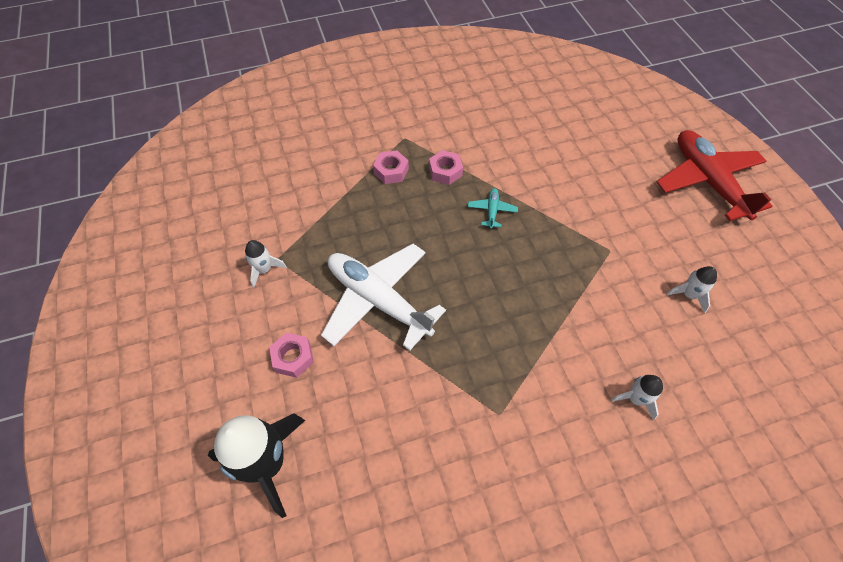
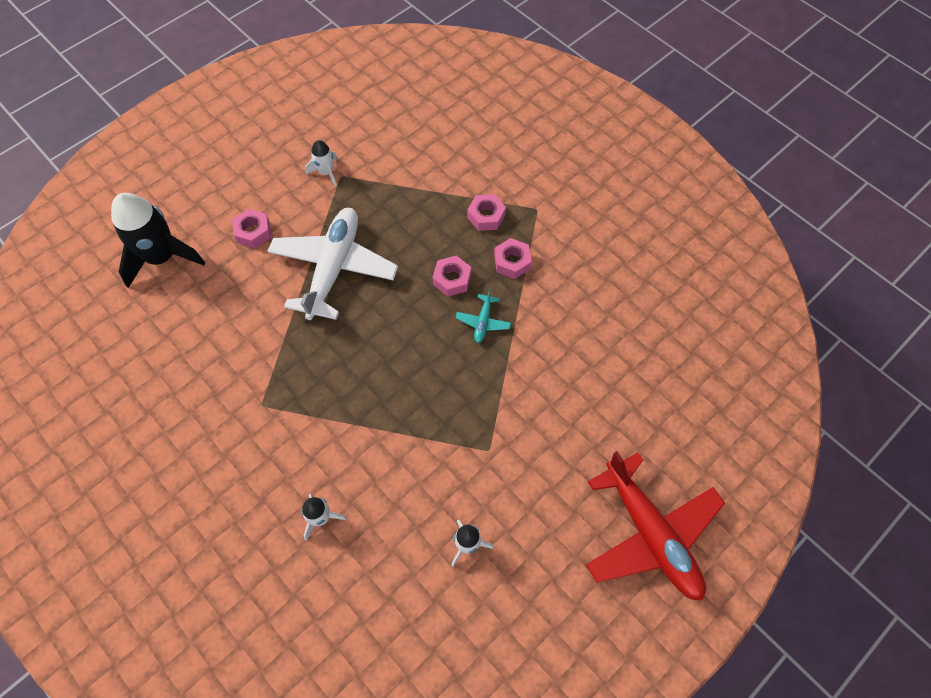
camera: 65 degrees right, 5 degrees up
turquoise plane [468,188,518,229] -> turquoise plane turned 120 degrees clockwise [455,288,511,343]
red plane [657,130,773,221] -> red plane turned 105 degrees clockwise [586,451,725,601]
none -> pink nut [433,255,471,296]

